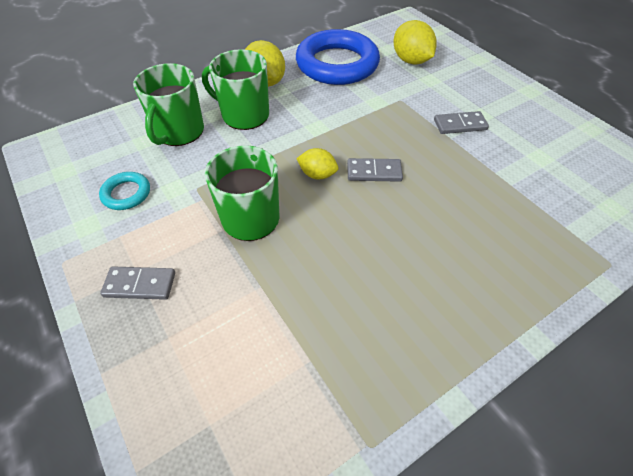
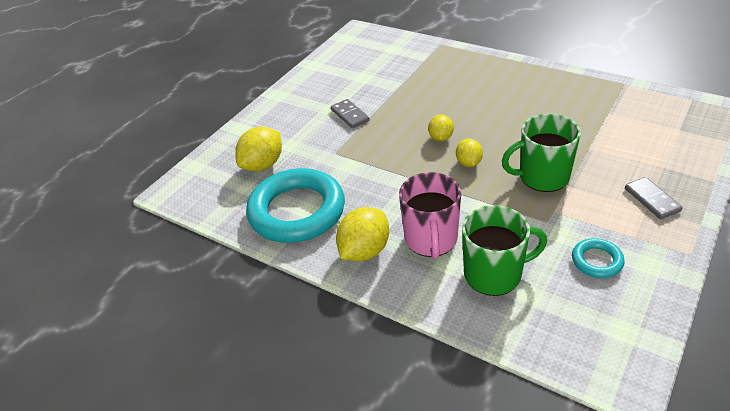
camera: 110 degrees left, 10 degrees down
green mug [202,49,269,130] -> pink mug [399,172,461,260]
blue ring [296,29,380,85] -> turquoise ring [246,168,345,243]
grey domino [347,158,403,182] -> yellow lemon [428,114,454,142]

